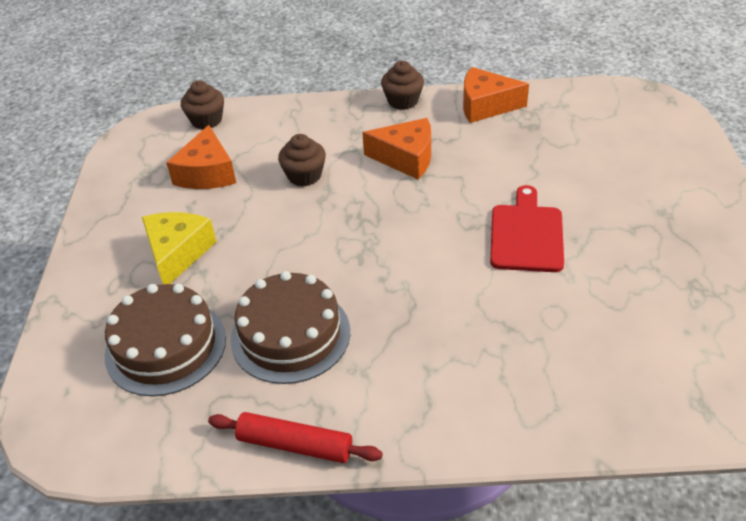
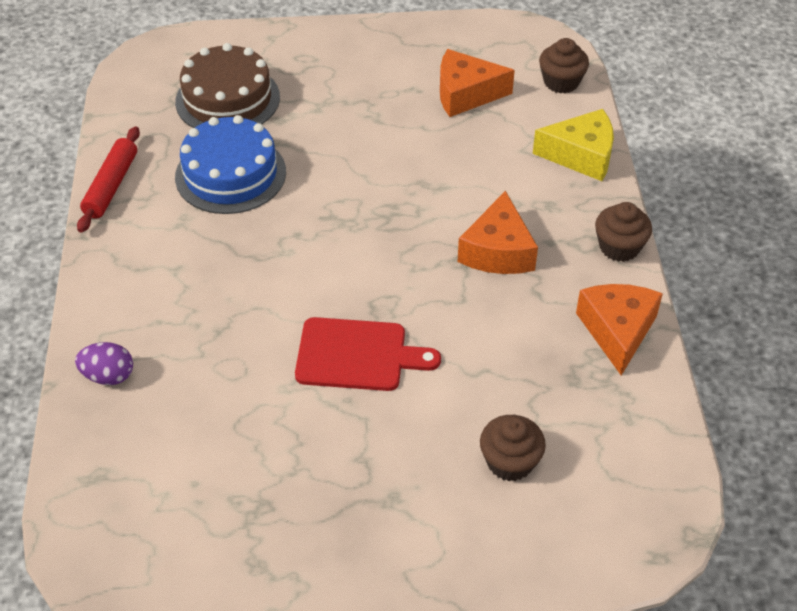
camera: 85 degrees right, 5 degrees up
yellow cheese [142,212,217,284] -> yellow cheese moved to [533,109,614,181]
brown cake [231,271,350,384] -> blue cake [175,115,286,214]
brown cupcake [278,134,326,187] -> brown cupcake moved to [480,415,546,481]
none -> purple egg [75,342,133,385]

